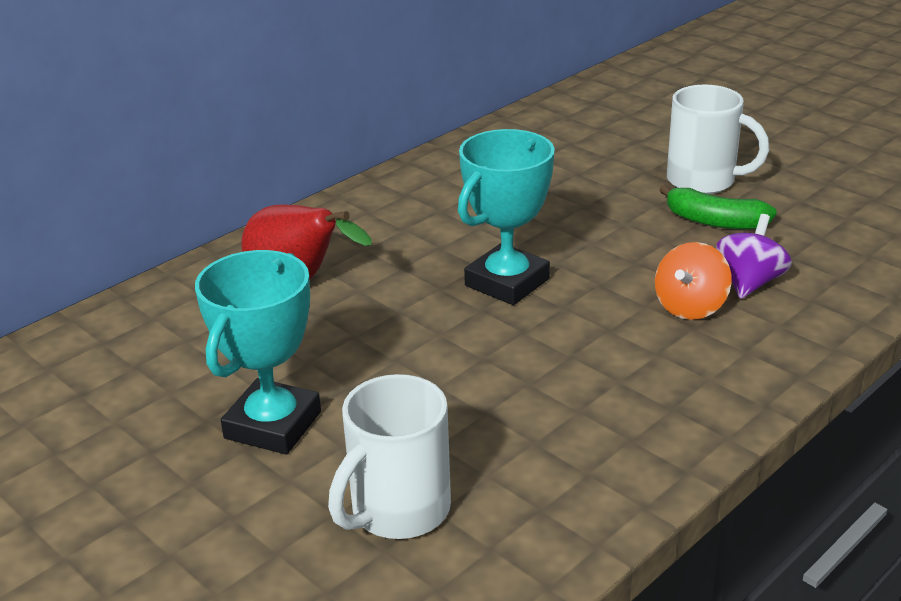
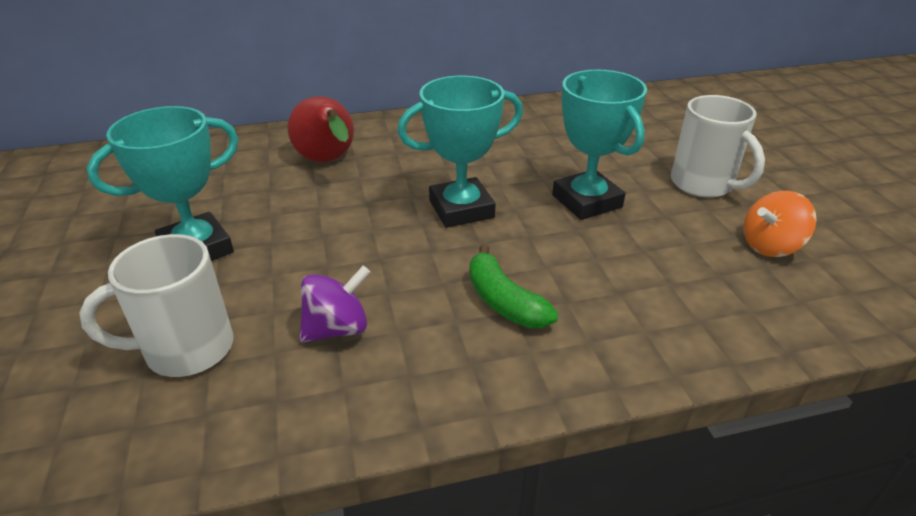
camera: 30 degrees right, 5 degrees up
orange spinning top [655,242,732,320] -> orange spinning top moved to [744,191,816,257]
green banana [659,185,777,230] -> green banana moved to [469,244,558,328]
purple spinning top [716,214,792,299] -> purple spinning top moved to [299,266,371,342]
none -> turquoise trophy [552,70,647,220]

